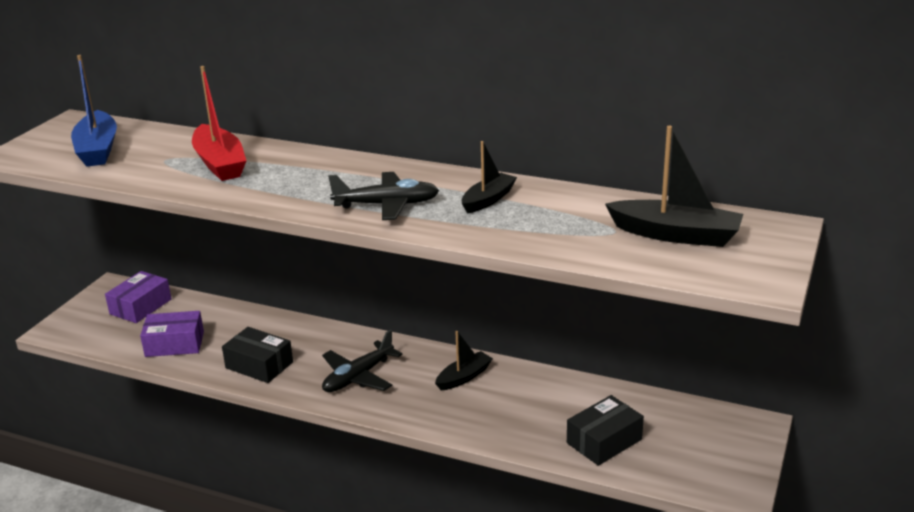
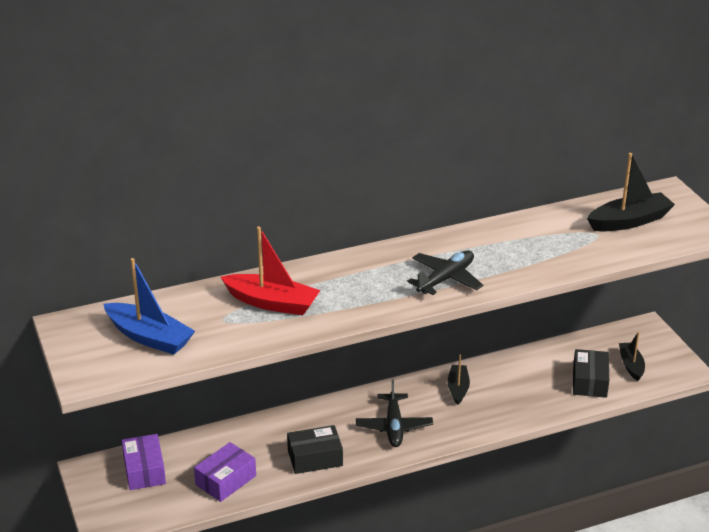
camera: 45 degrees left, 5 degrees up
black boat [462,141,517,214] -> black boat moved to [619,332,645,381]

